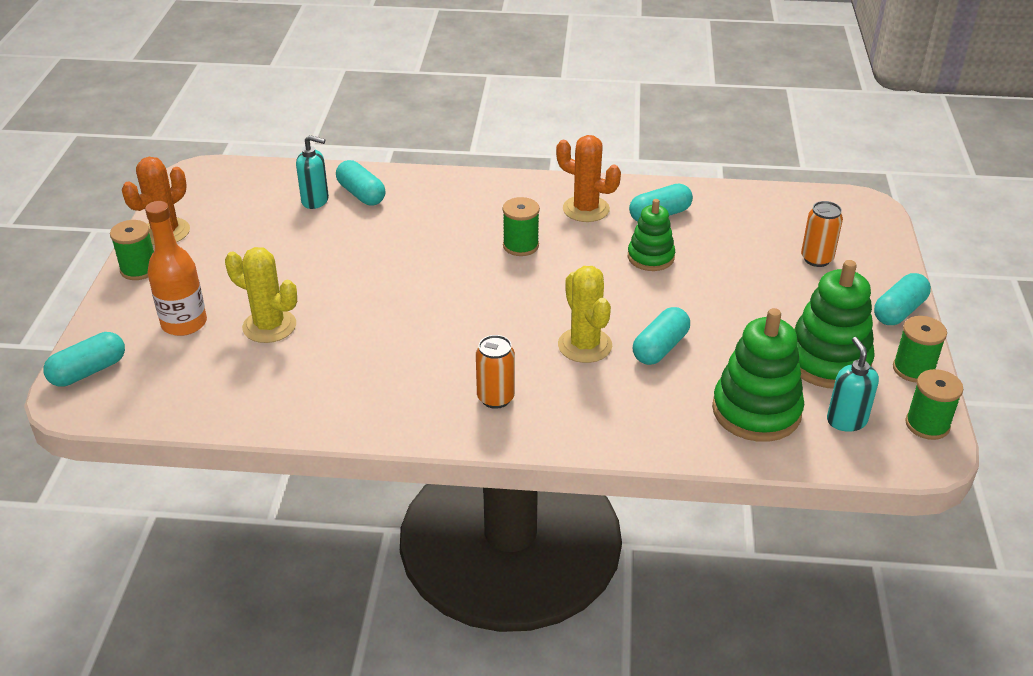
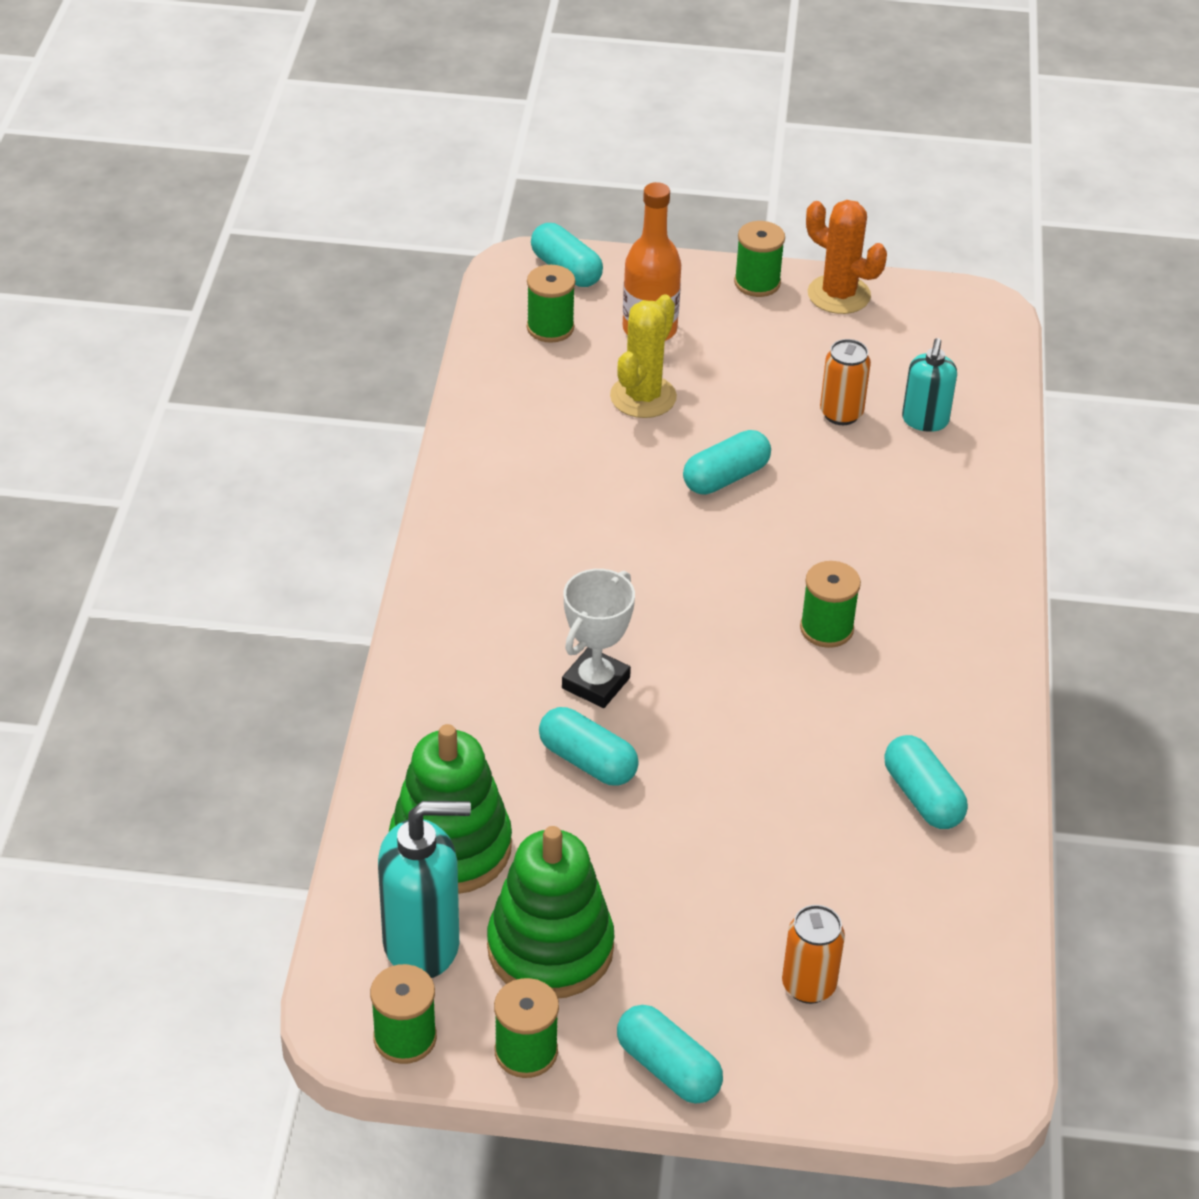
camera: 90 degrees right, 5 degrees up
turquoise capsule [336,160,386,205] -> turquoise capsule moved to [683,430,771,495]
orange can [476,335,515,409] -> orange can moved to [820,339,871,425]
orange cactus [556,135,621,222] -> none
yellow cactus [558,266,612,363] -> white trophy [562,569,635,708]
green stacking toy [628,199,675,271] -> none
turquoise soap dispenser [827,337,879,432] -> turquoise soap dispenser [378,801,471,978], size x1.62
none -> green spool [527,265,575,343]

